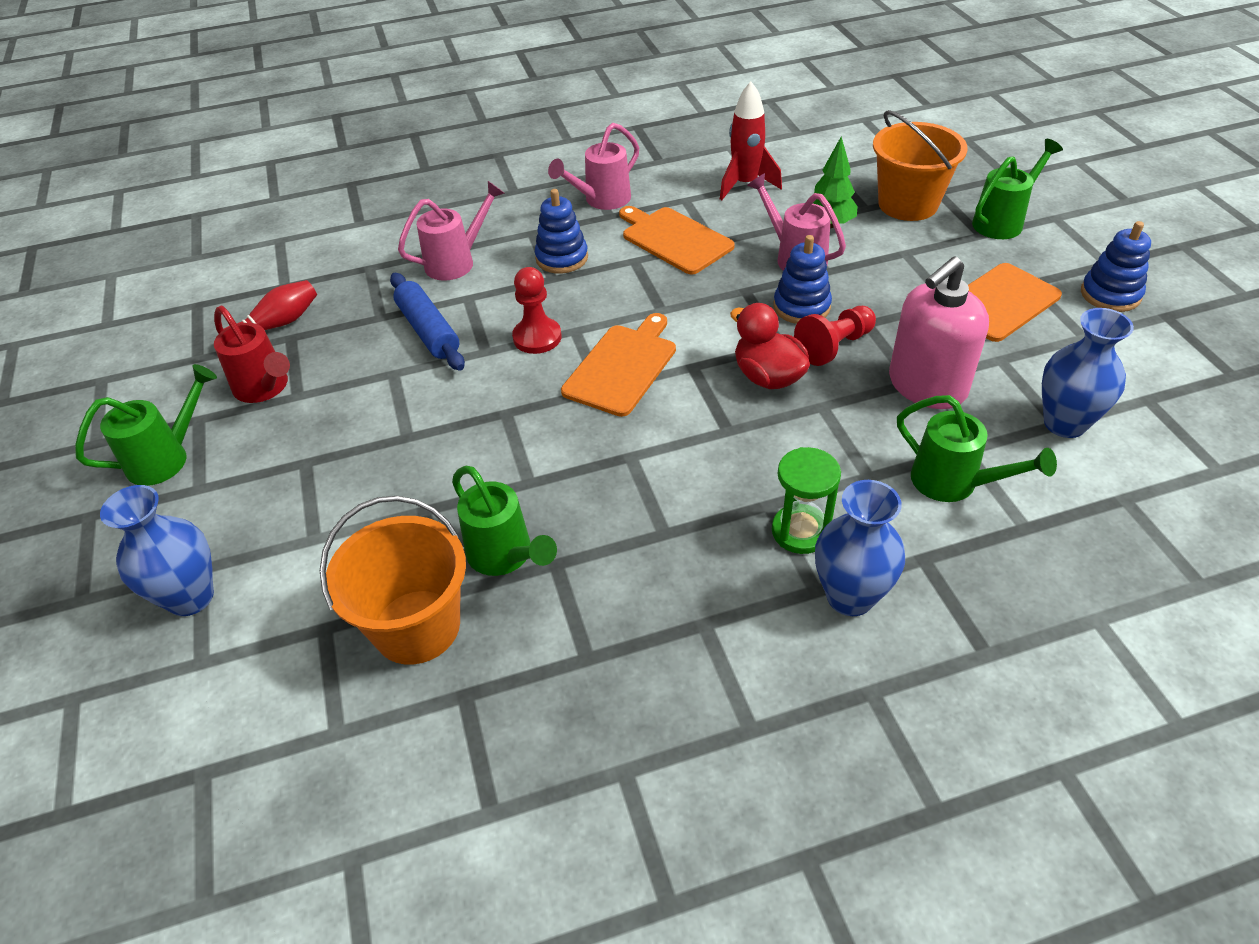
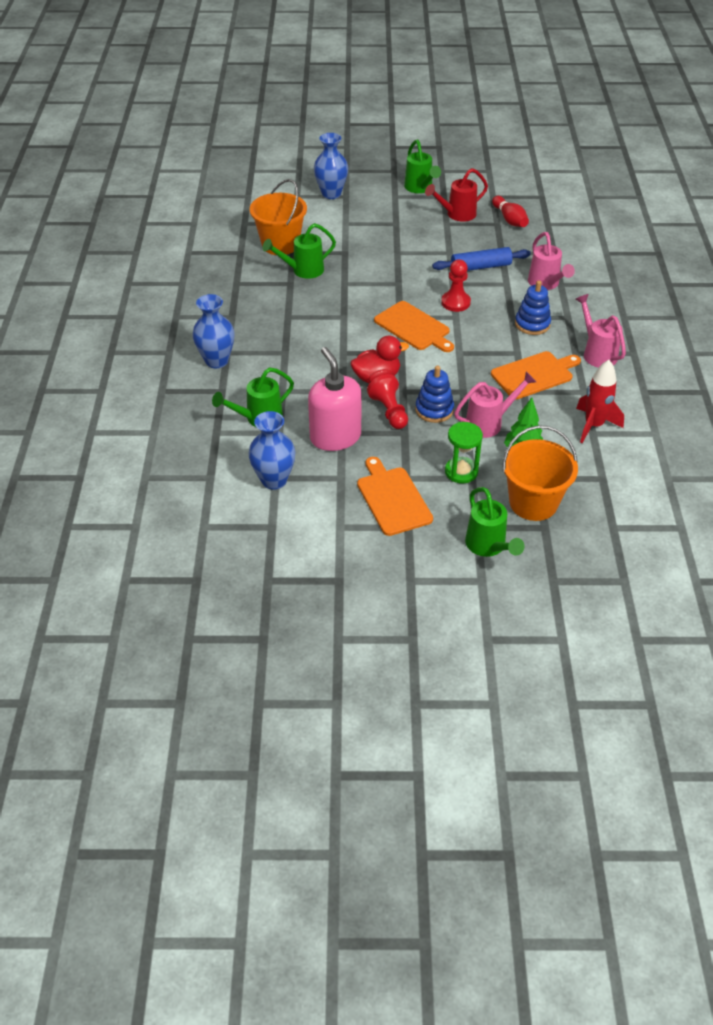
camera: 105 degrees right, 0 degrees up
green hourglass [772,447,841,554] -> green hourglass moved to [445,422,483,483]
blue stacking toy [1081,221,1151,312] -> none

